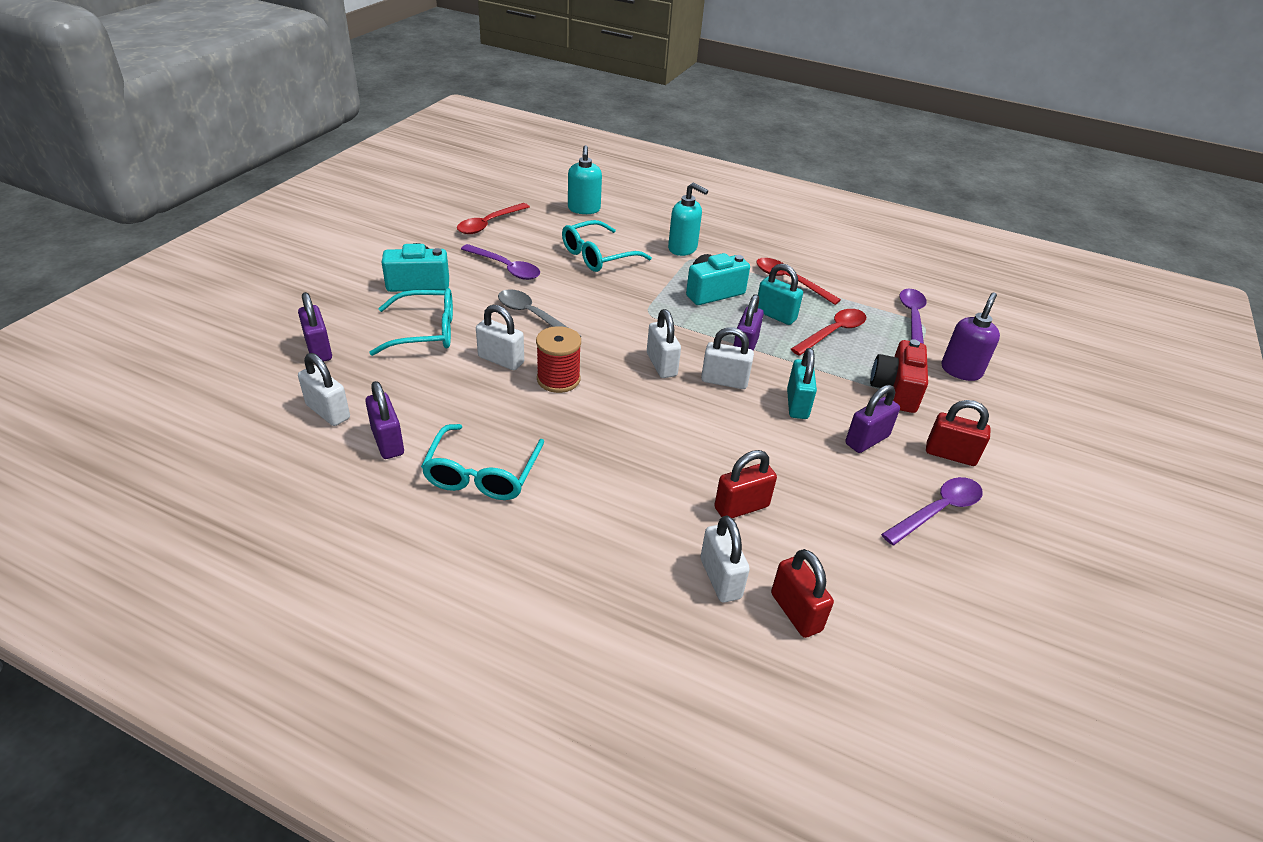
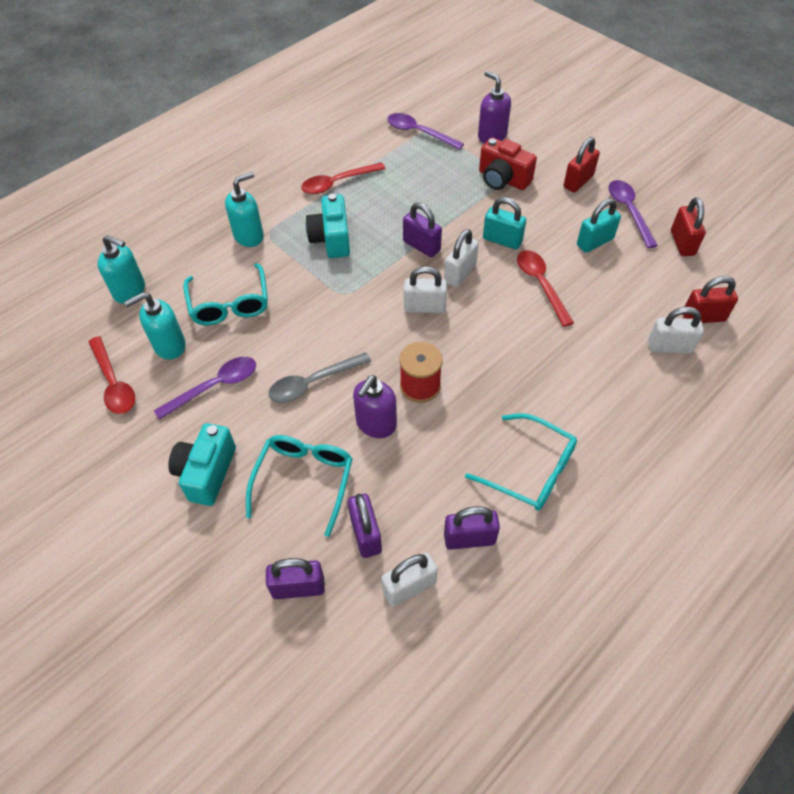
camera: 65 degrees left, 15 degrees up
white padlock [476,305,524,370] -> purple soap dispenser [353,375,397,438]
red padlock [714,450,777,518] -> red padlock moved to [671,197,706,256]
turquoise padlock [758,263,803,325] -> turquoise padlock moved to [577,199,621,253]
red spoon [791,309,866,356] -> red spoon moved to [517,250,574,327]
purple padlock [845,385,900,453] -> purple padlock moved to [348,494,382,558]
none -> turquoise soap dispenser [124,292,186,360]

